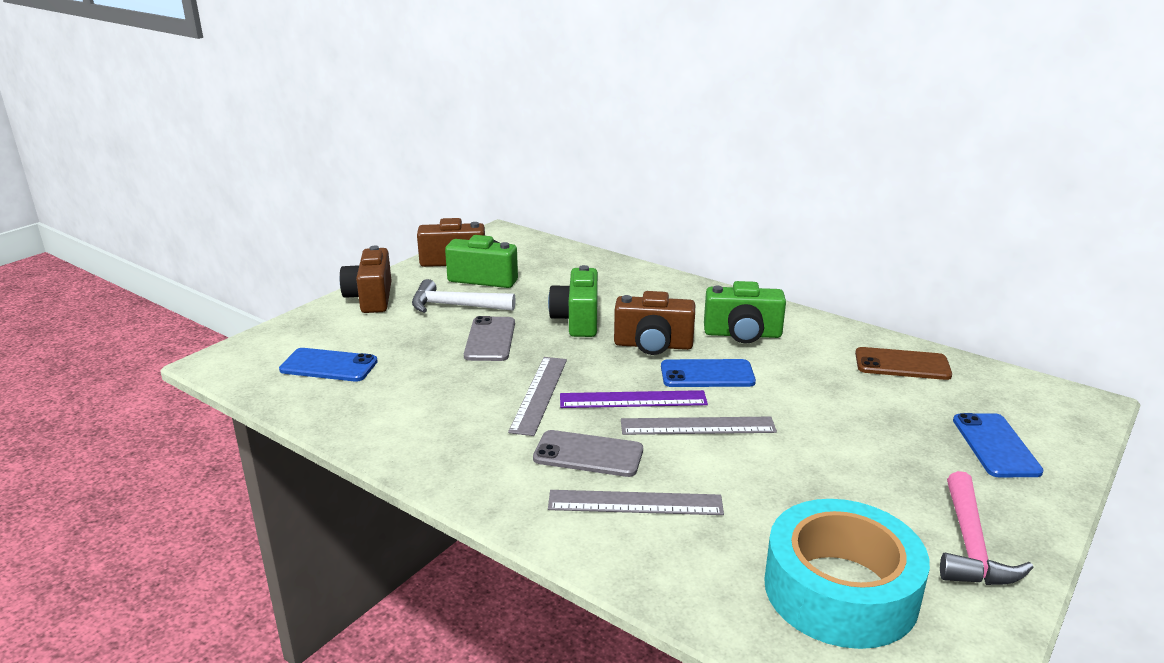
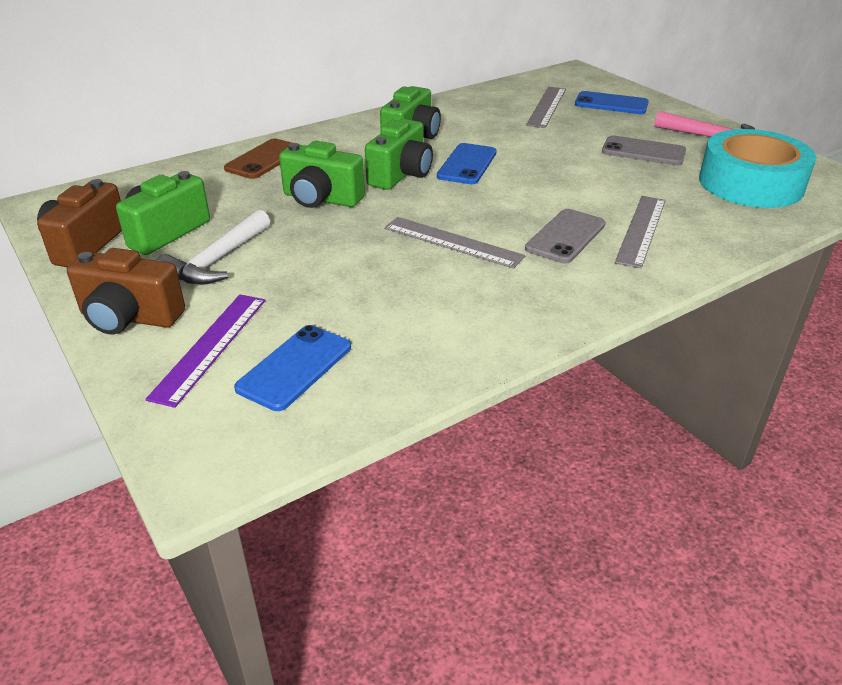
camera: 70 degrees left, 10 degrees up
grey phone [464,316,515,361] -> grey phone moved to [602,135,686,165]
purple ruler [560,390,708,408] -> purple ruler moved to [145,295,265,408]
brown camera [614,291,695,355] -> green camera [365,119,433,190]
grey ruler [621,416,777,435] -> grey ruler moved to [526,87,566,128]
brown phone [855,347,952,380] -> brown phone moved to [224,138,292,179]

